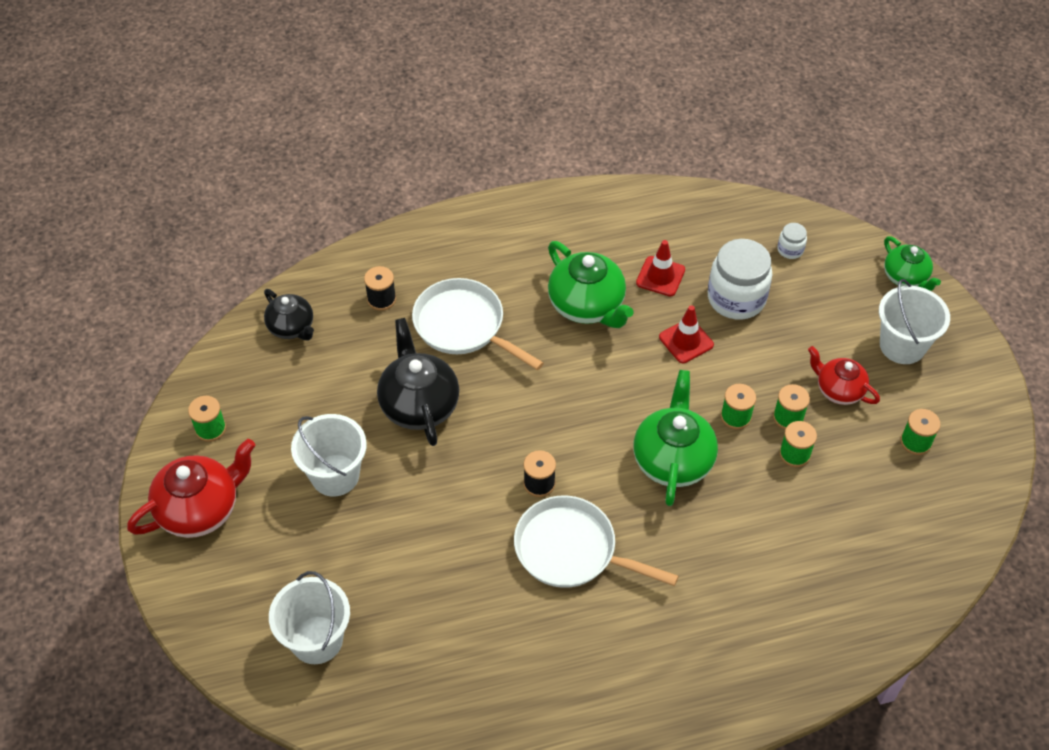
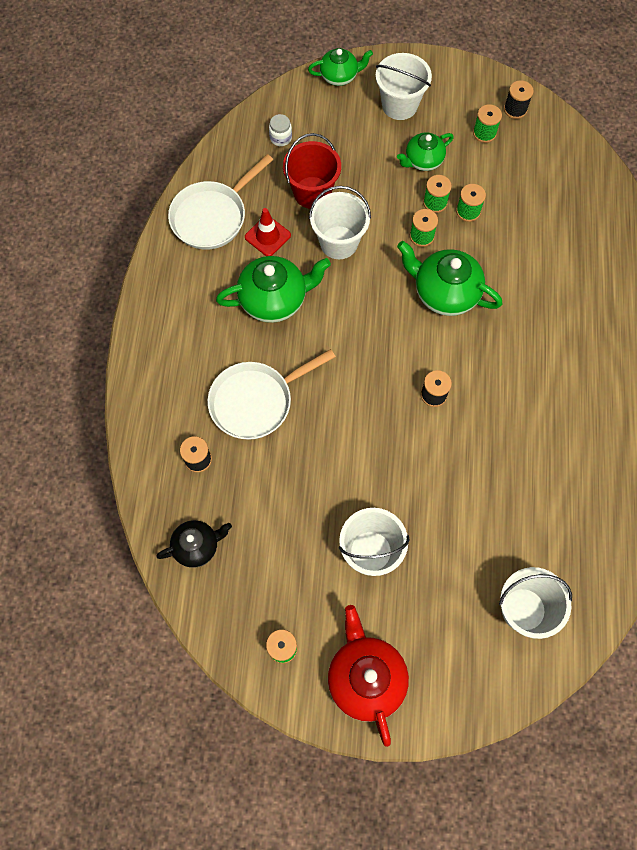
camera: 70 degrees left, 15 degrees up
black teapot [377,318,459,446] -> none
white pan [514,496,679,588] -> white pan moved to [168,154,273,250]
red traffic cone [659,305,714,363] -> white bucket [309,186,371,259]
white jar [708,239,772,320] -> red bucket [283,133,341,209]
red teapot [808,346,880,405] -> green teapot [397,132,454,171]
none -> black spool [504,80,534,119]

